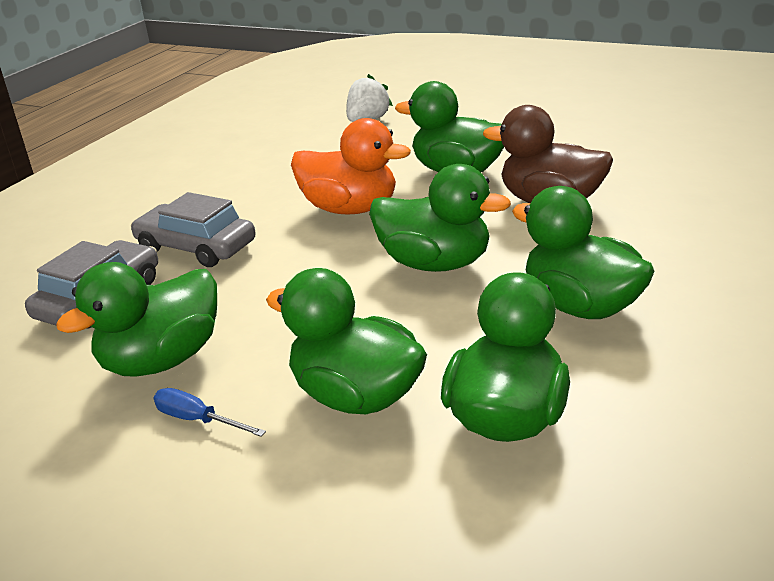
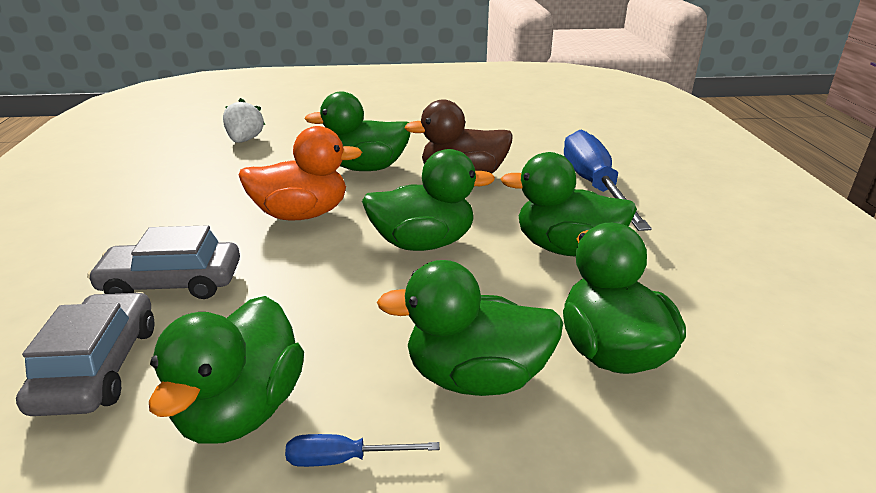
camera: 35 degrees left, 0 degrees up
none -> blue screwdriver [564,129,652,231]

